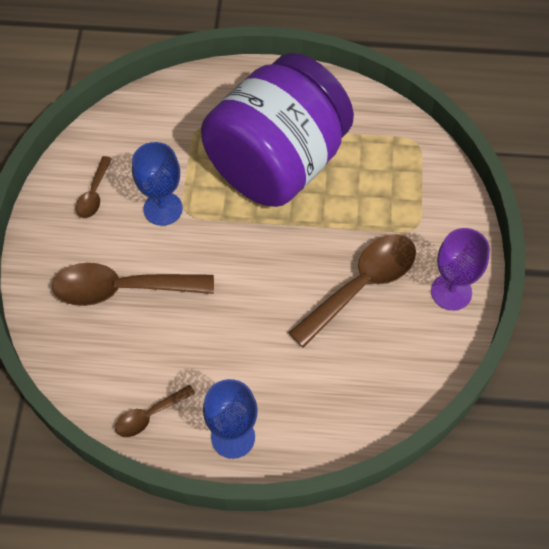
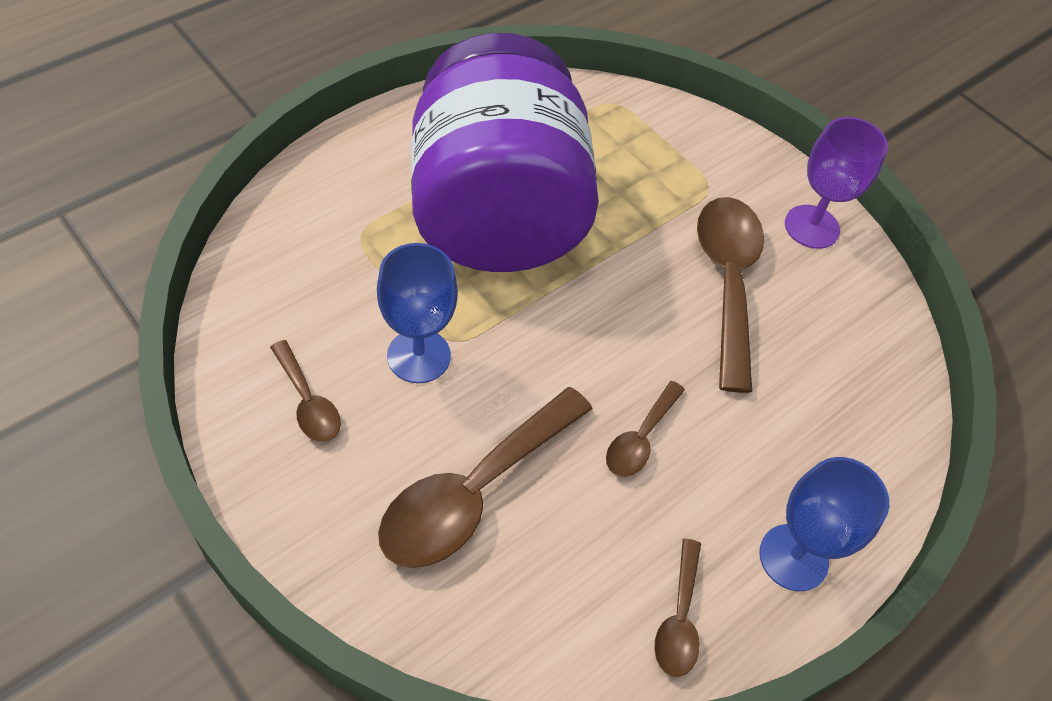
camera: 50 degrees left, 5 degrees down
none -> brown spoon [606,381,685,477]

